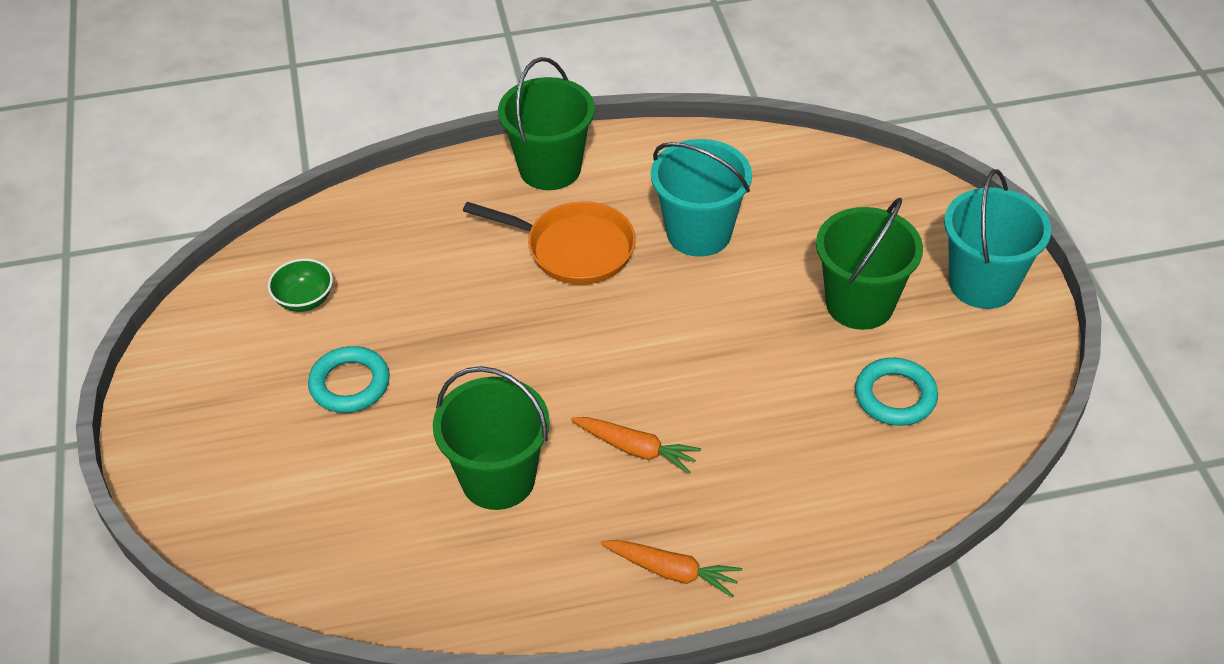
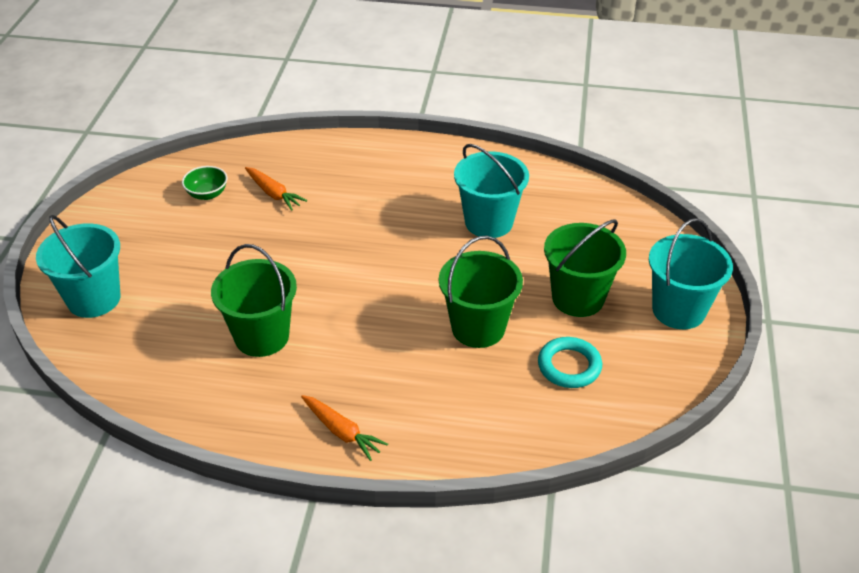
camera: 20 degrees right, 5 degrees down
turquoise ring [308,346,390,413] -> none
orange pan [463,201,636,285] -> none
green bucket [498,57,595,190] -> green bucket moved to [439,235,523,348]
orange carrot [571,417,701,474] -> orange carrot moved to [245,167,307,211]
none -> turquoise bucket [36,215,120,318]

